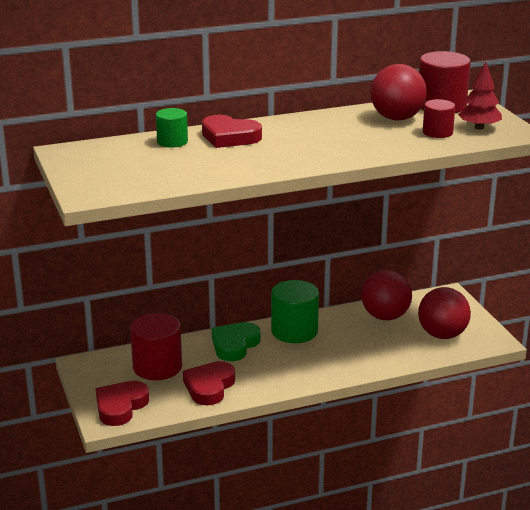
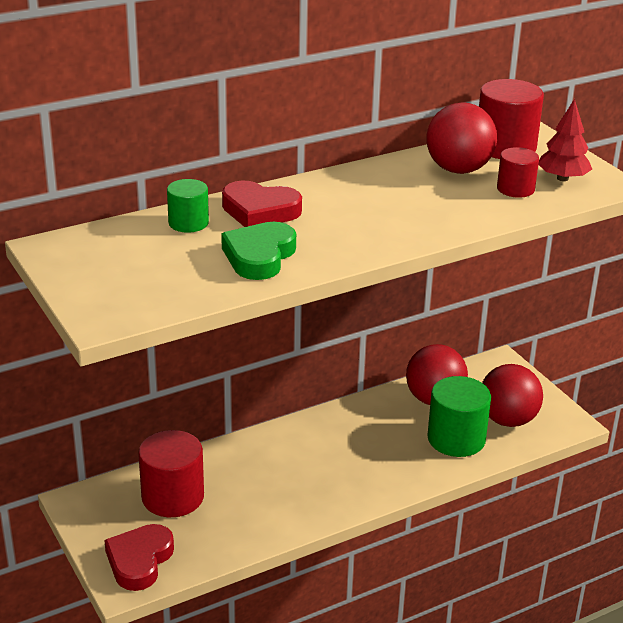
camera: 10 degrees left, 5 degrees up
red heart [183,361,235,405] -> none
green heart [212,322,261,361] -> green heart moved to [221,222,296,280]
green cylinder [271,280,319,343] -> green cylinder moved to [427,376,491,457]

